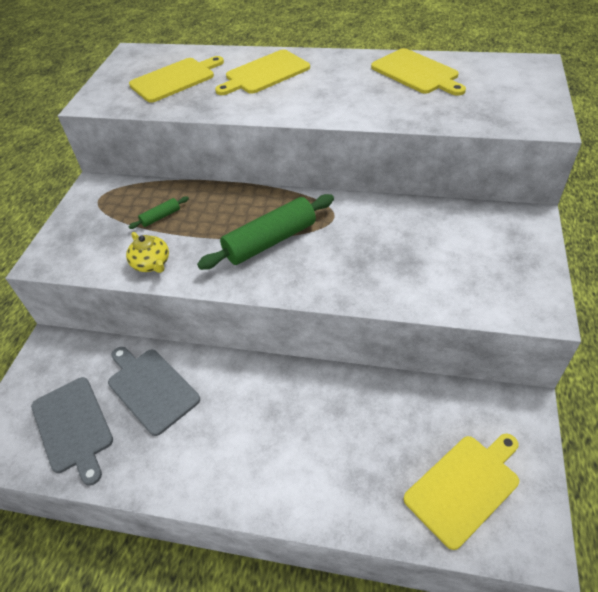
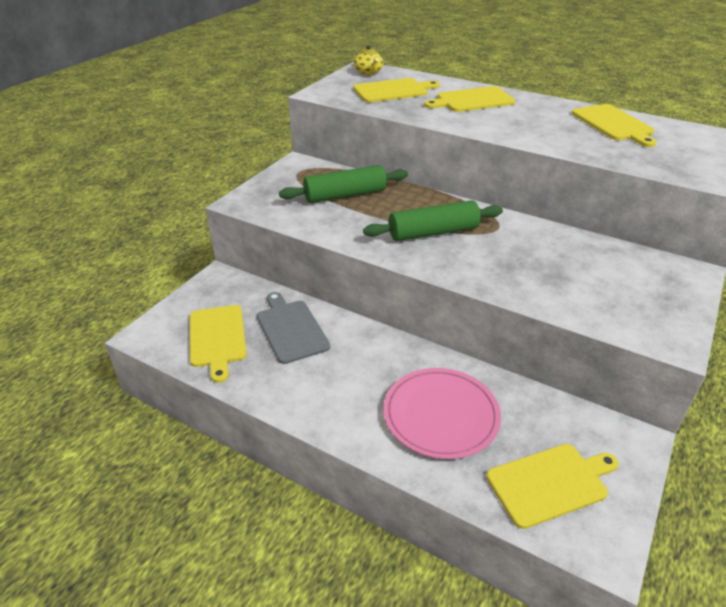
camera: 15 degrees right, 10 degrees down
grey cutting board [31,377,113,485] -> yellow cutting board [190,305,247,383]
yellow teapot [126,232,169,273] -> yellow teapot moved to [354,45,383,75]
green rolling pin [129,196,189,229] -> green rolling pin [279,165,408,203], size x2.21
none -> pink plate [384,368,501,459]

